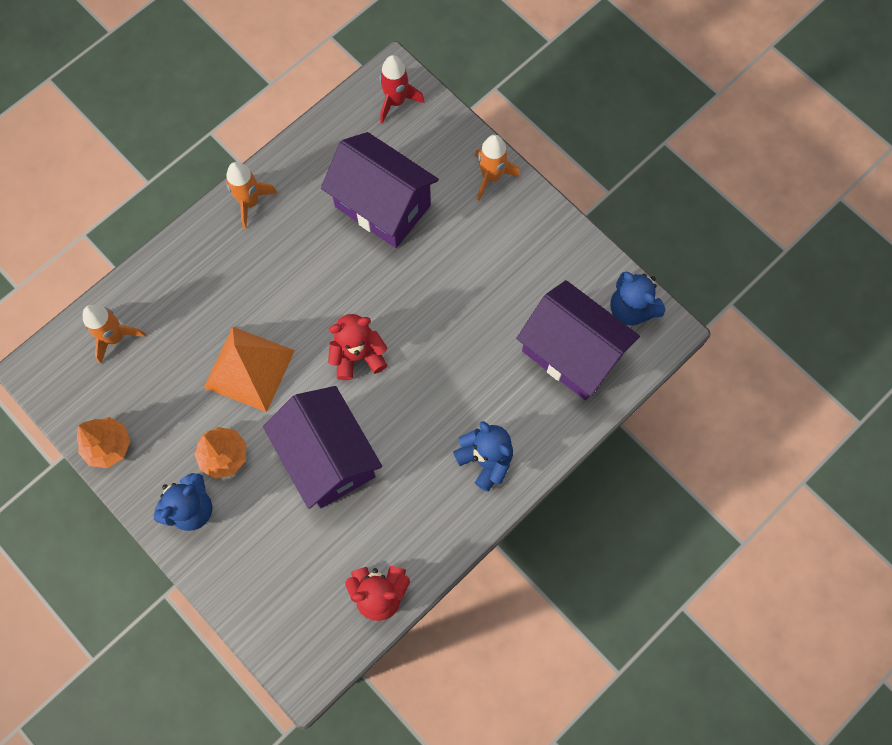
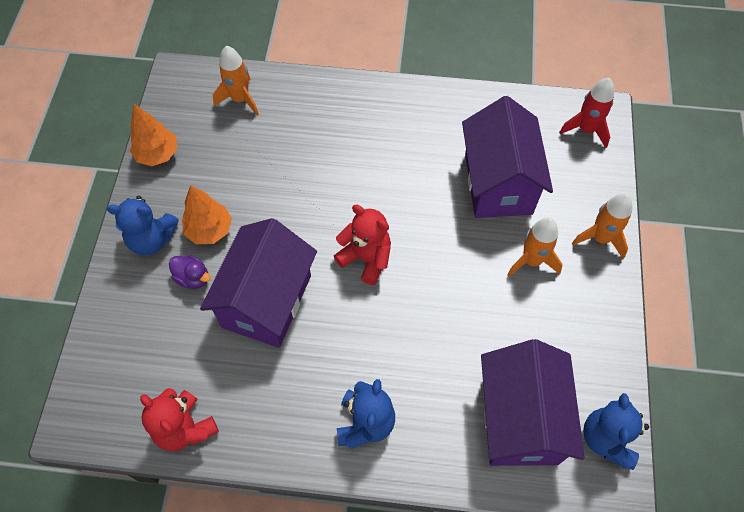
camera: 50 degrees right, 10 degrees down
orange pyramid [204,327,295,412] -> none
orange rocket [226,162,277,229] -> orange rocket moved to [507,217,563,277]
none -> purple duck [169,255,211,289]

